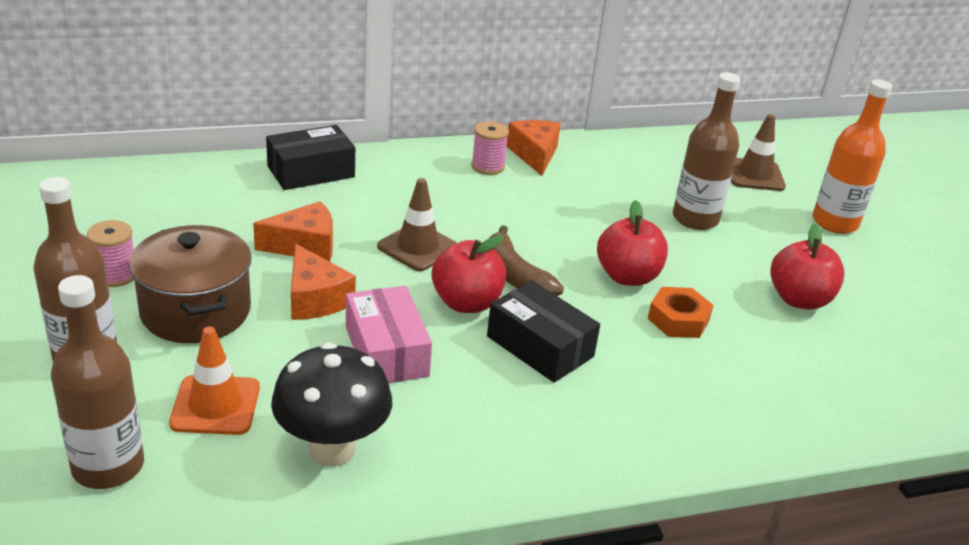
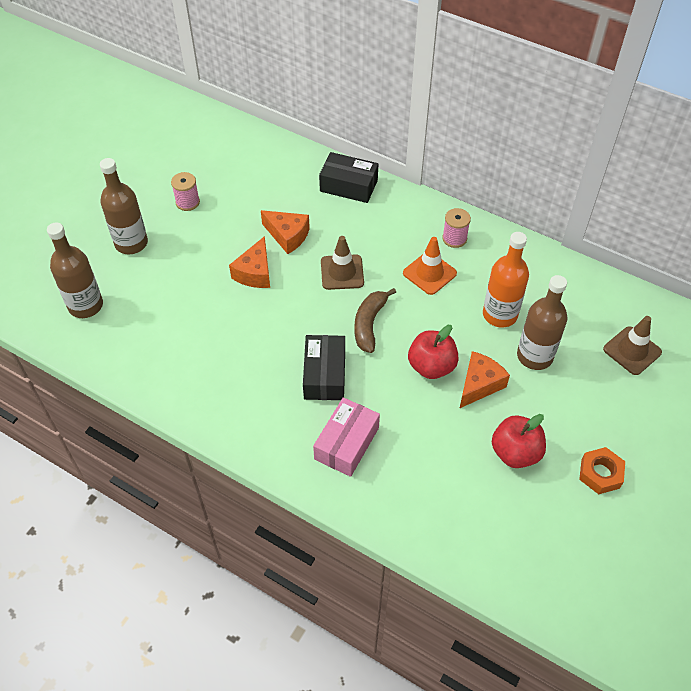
camera: 50 degrees right, 20 degrees up
brown pot [129,225,252,343] -> none
orange traffic cone [169,326,260,435] -> orange traffic cone moved to [403,237,457,295]
black mushroom [271,343,392,467] -> none
pink box [346,286,432,383] -> pink box moved to [313,397,380,477]
red apple [432,235,506,313] -> none
orange cheese [506,120,561,176] -> orange cheese moved to [459,351,510,409]
orange nut [648,287,714,338] -> orange nut moved to [579,447,625,494]
orange bottle [812,79,892,234] -> orange bottle moved to [483,232,529,328]

